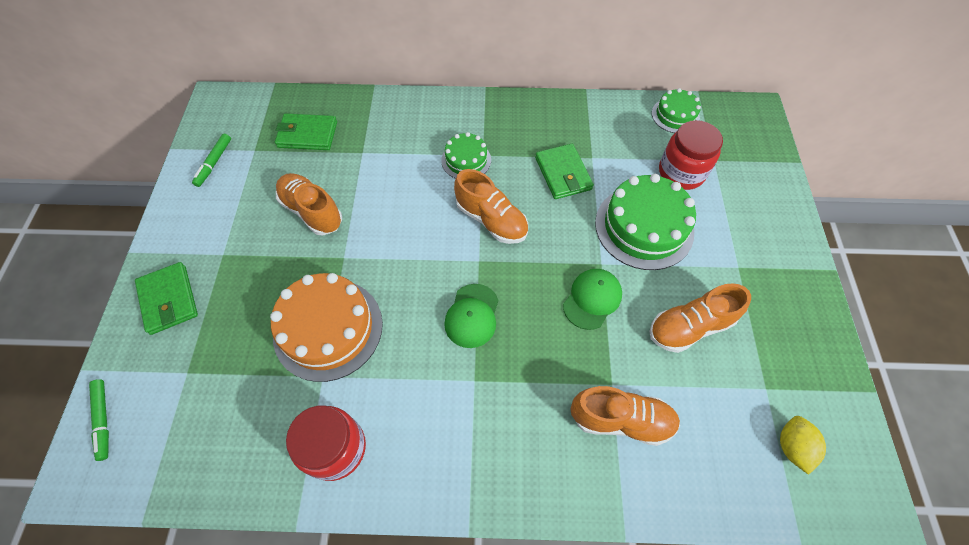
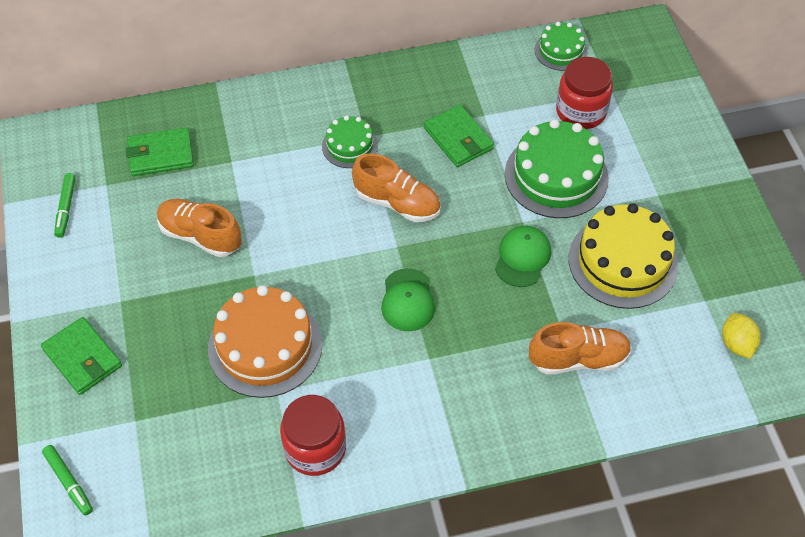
camera: 15 degrees left, 5 degrees down
orange shoe [649,283,751,353] -> yellow cake [569,203,678,309]

